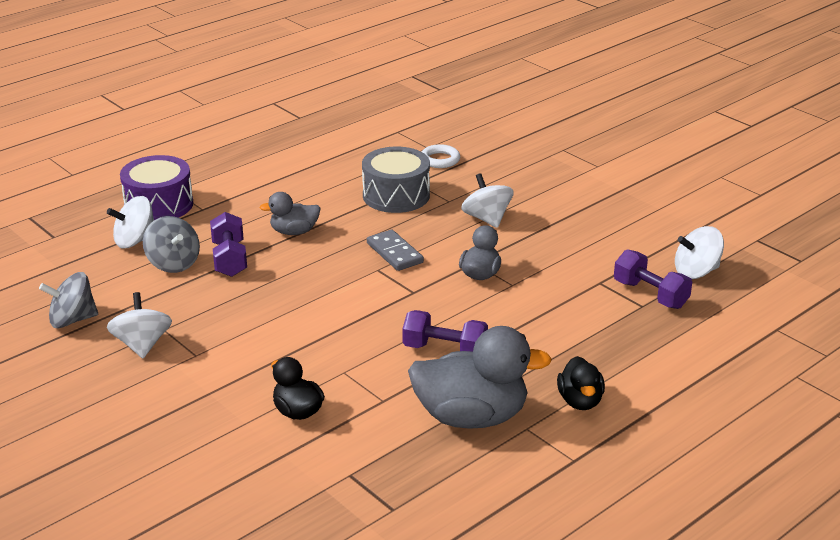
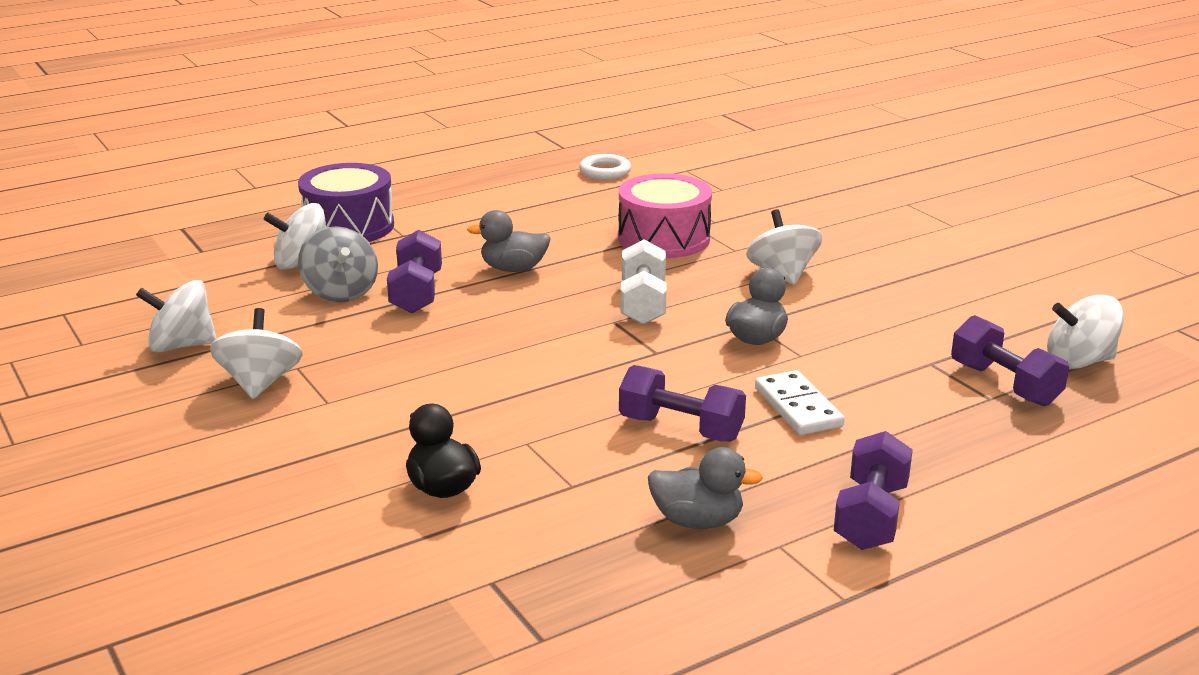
camera: 10 degrees right, 5 degrees down
grey spinning top [39,272,98,328] -> white spinning top [136,280,217,353]
grey drum [362,147,430,213] -> pink drum [618,174,712,258]
grey domino [367,230,424,271] -> white dumbbell [621,239,667,325]
grey duck [408,326,552,429] -> grey duck [648,447,763,529], size x0.53
white ring [421,144,460,168] -> white ring moved to [579,154,631,180]
black duck [557,356,605,410] -> purple dumbbell [834,431,913,550]
none -> white domino [755,370,845,435]

